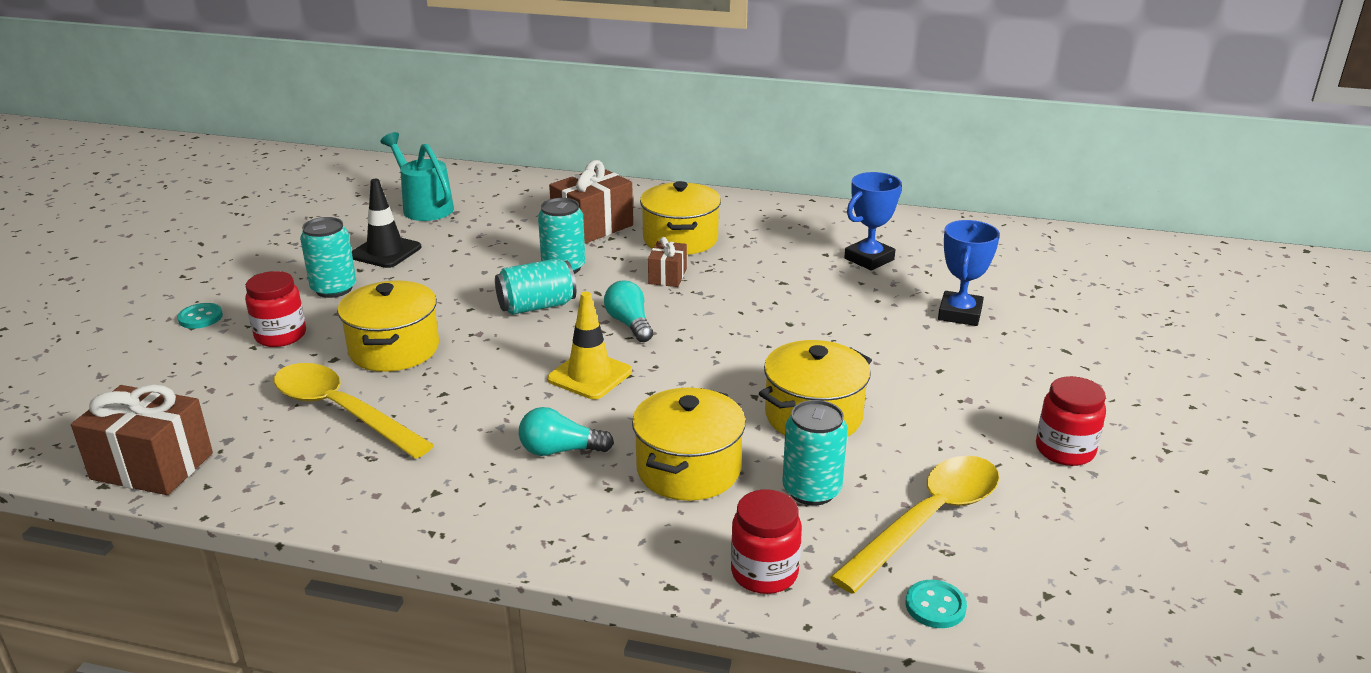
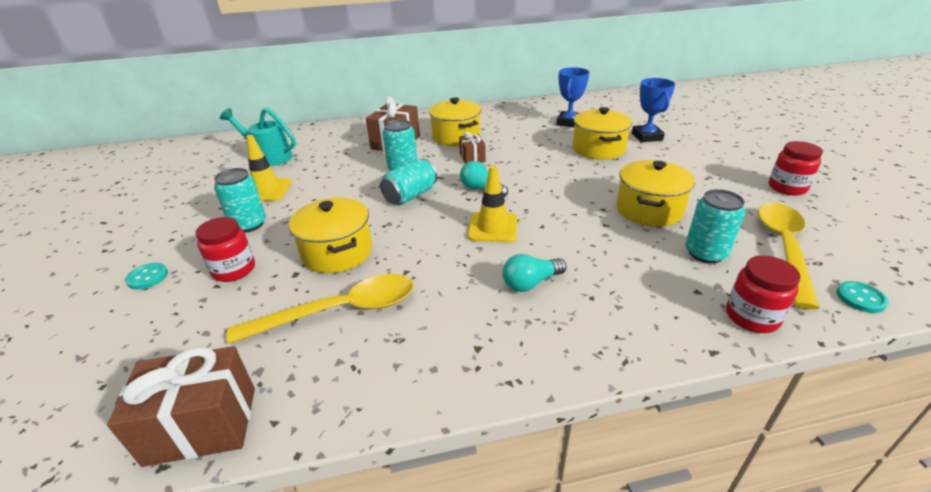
camera: 25 degrees left, 5 degrees up
yellow spoon [274,363,434,459] -> yellow spoon turned 150 degrees clockwise [227,274,413,344]
black traffic cone [352,179,421,268] -> yellow traffic cone [246,135,292,201]
yellow pot [632,387,746,501] -> yellow pot moved to [572,107,632,160]

